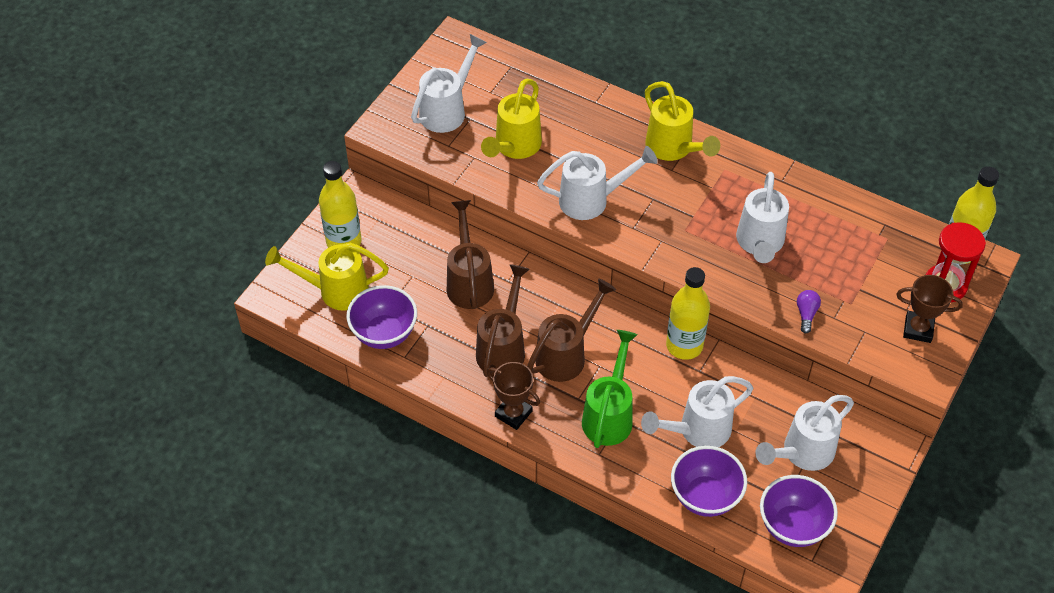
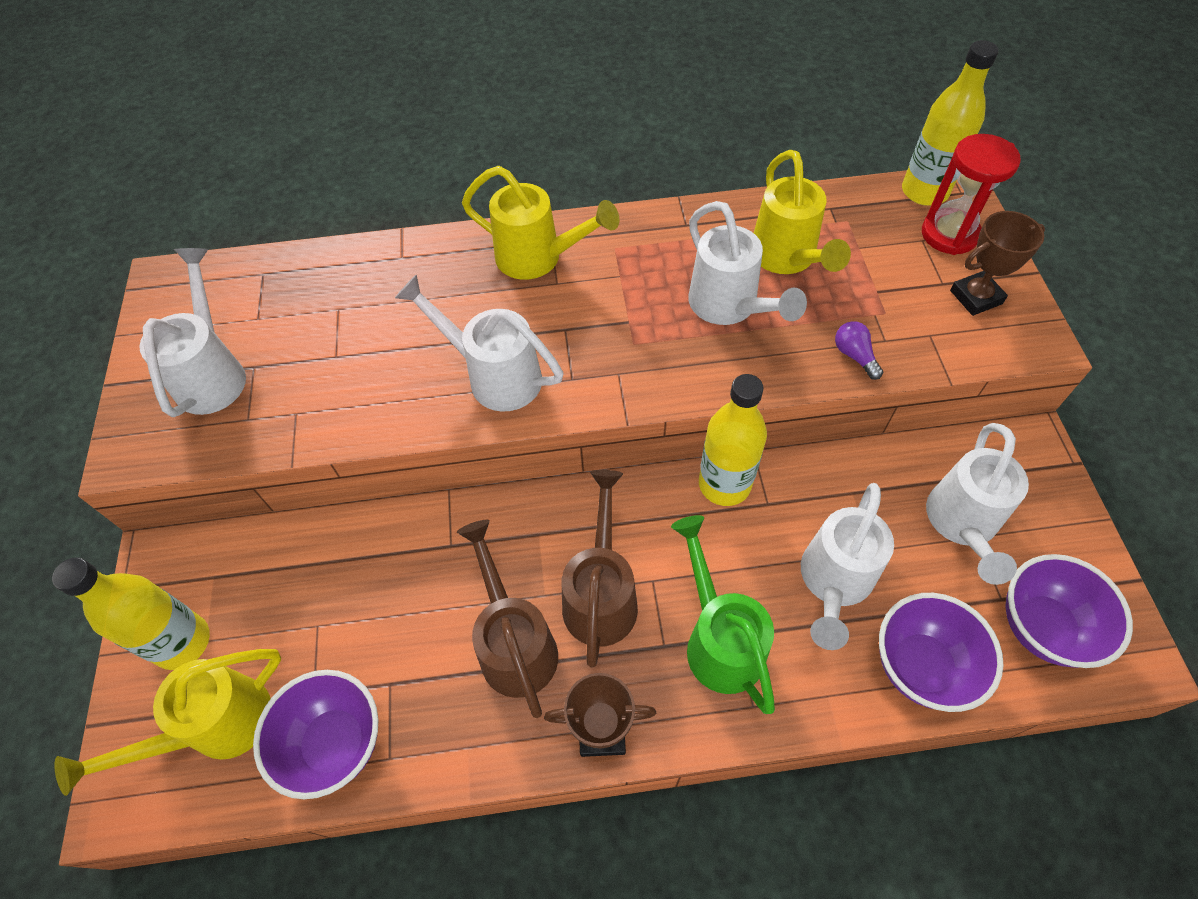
camera: 35 degrees left, 5 degrees up
brown watering can [447,200,494,309] -> none
yellow watering can [481,79,542,159] -> yellow watering can moved to [754,150,851,274]
white watering can [537,146,658,220] -> white watering can turned 105 degrees counterclockwise [395,274,563,412]

